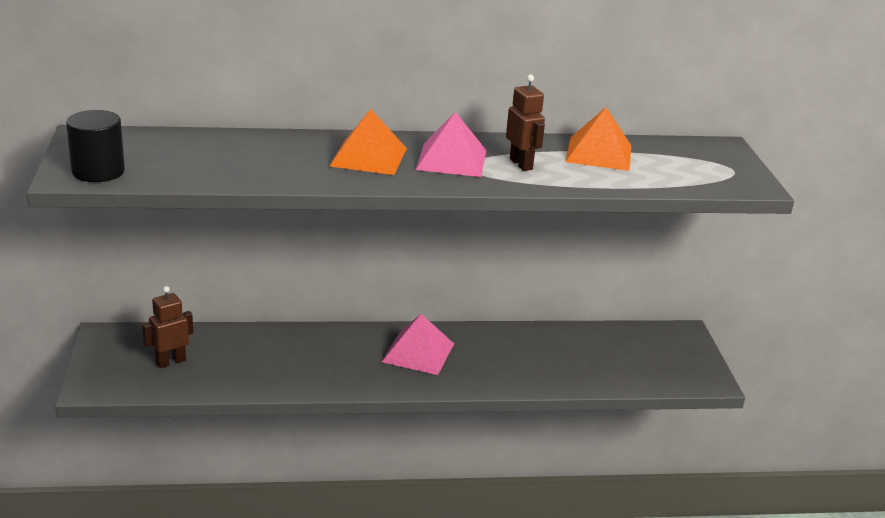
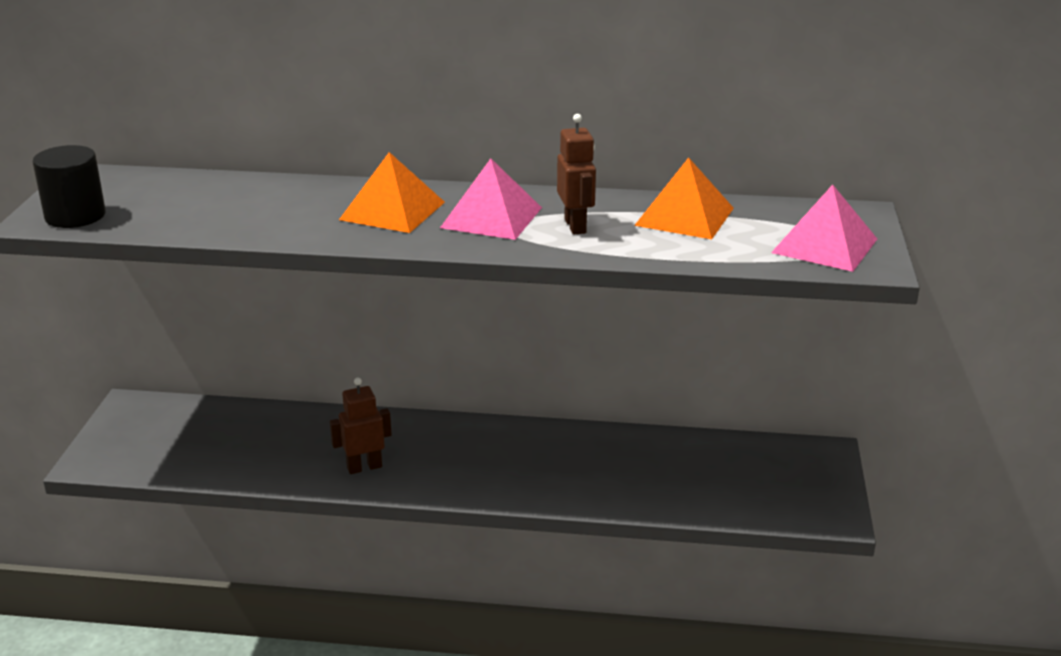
camera: 15 degrees right, 0 degrees up
brown robot [142,286,193,368] -> brown robot moved to [330,378,392,474]
pink pyramid [382,314,454,375] -> pink pyramid moved to [771,185,877,272]

